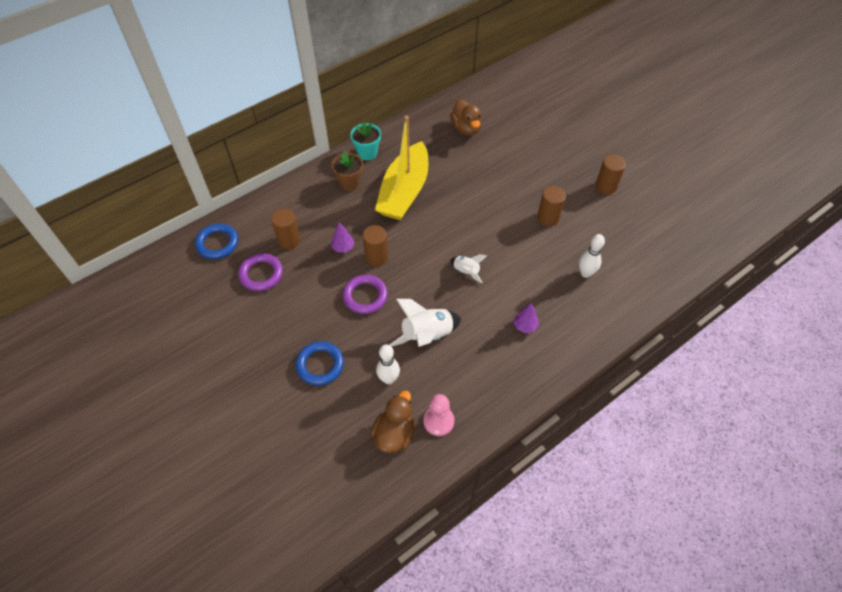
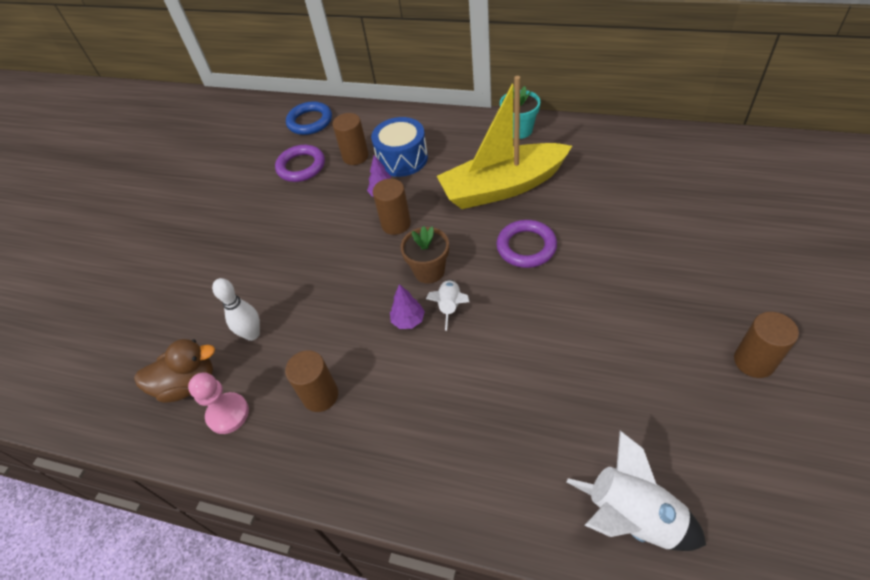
camera: 60 degrees right, 5 degrees down
blue ring [296,341,344,386] -> none
brown flower pot [331,151,363,191] -> brown flower pot moved to [400,226,449,283]
purple ring [343,275,388,314] -> purple ring moved to [496,220,557,268]
white rocket [389,299,461,347] -> white rocket moved to [567,431,706,551]
brown duck [450,99,482,136] -> none
purple tree [514,303,539,333] -> purple tree moved to [390,284,425,329]
brown cylinder [537,186,566,226] -> brown cylinder moved to [285,350,338,412]
white bowling pin [579,234,605,278] -> none
none -> blue drum [371,117,428,177]

